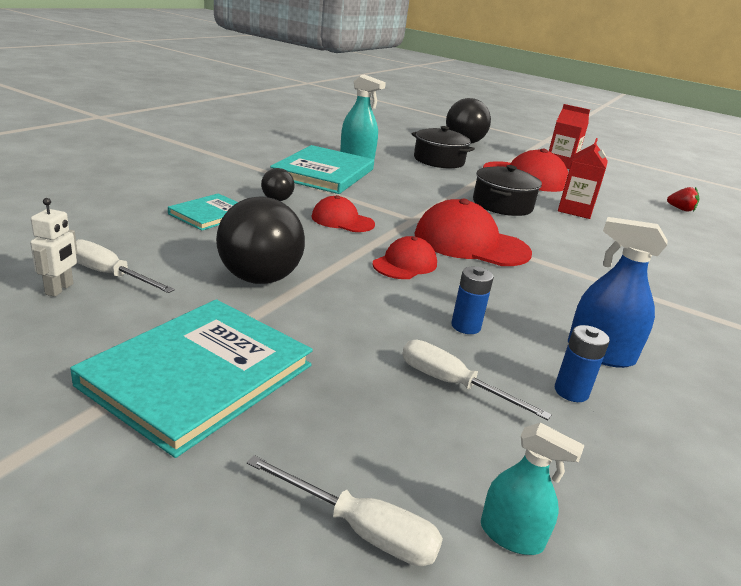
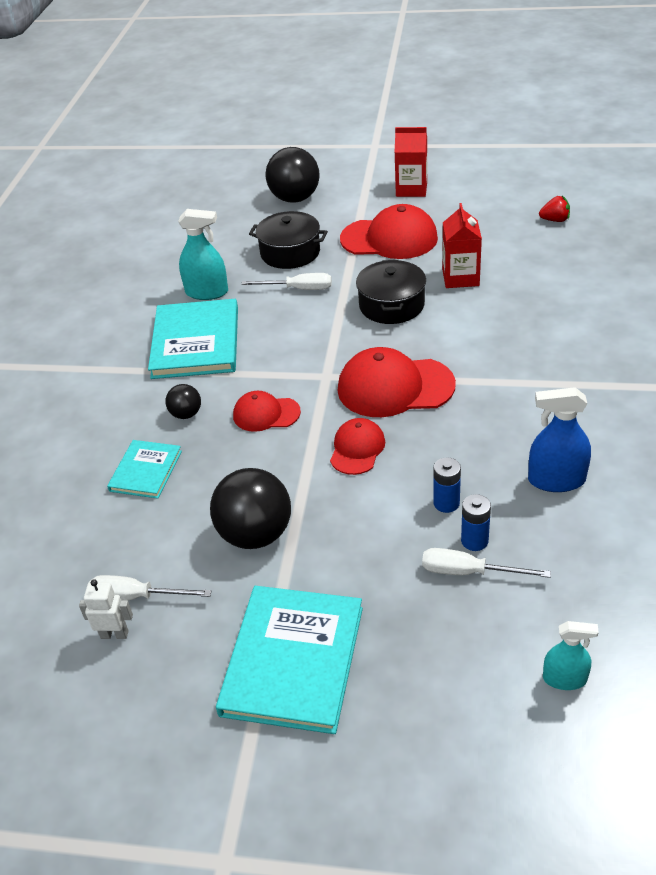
camera: 15 degrees left, 15 degrees up
white robot [30,198,77,297] -> white robot turned 75 degrees counterclockwise [79,579,133,639]
white screwdriver [247,455,443,566] -> white screwdriver moved to [241,273,332,290]
blue battery [555,325,610,402] -> blue battery moved to [461,494,491,551]

